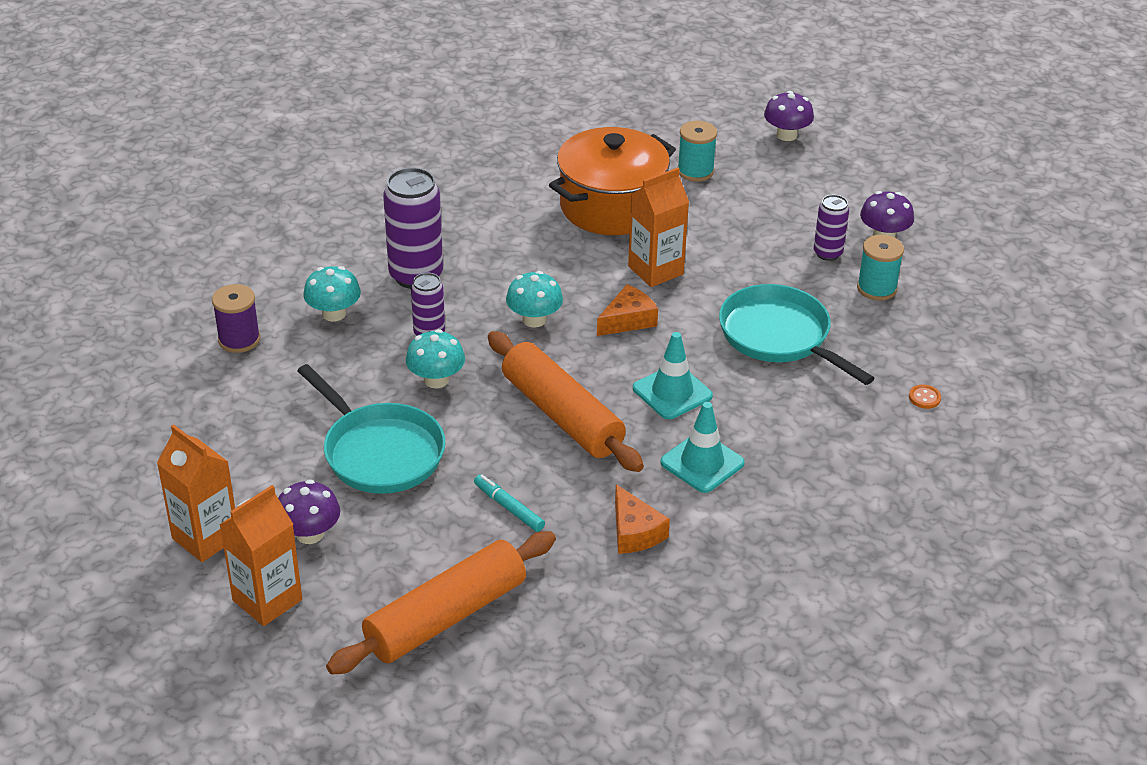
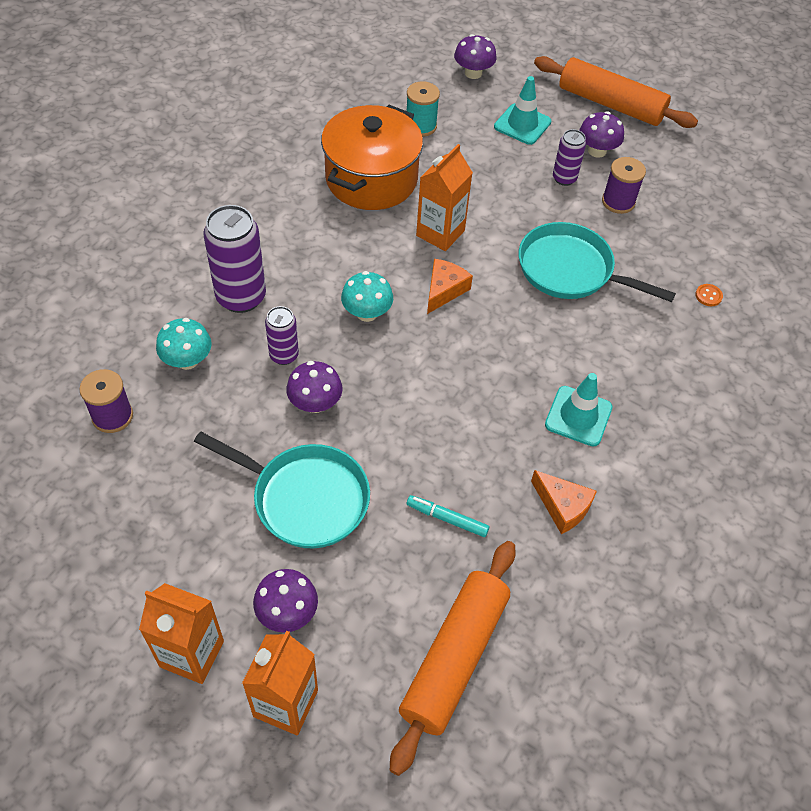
camera: 25 degrees left, 15 degrees up
turquoise mushroom [406,329,465,388] -> purple mushroom [286,361,343,413]
orange rolling pin [488,331,644,472] -> orange rolling pin moved to [534,56,698,128]
turquoise traffic cone [633,332,713,419] -> turquoise traffic cone moved to [494,76,551,145]
turquoise spool [857,235,904,301] -> purple spool [602,157,646,214]

